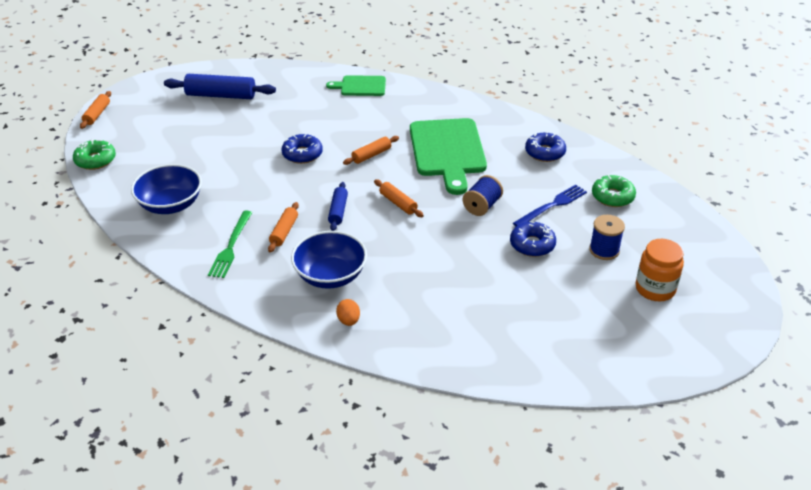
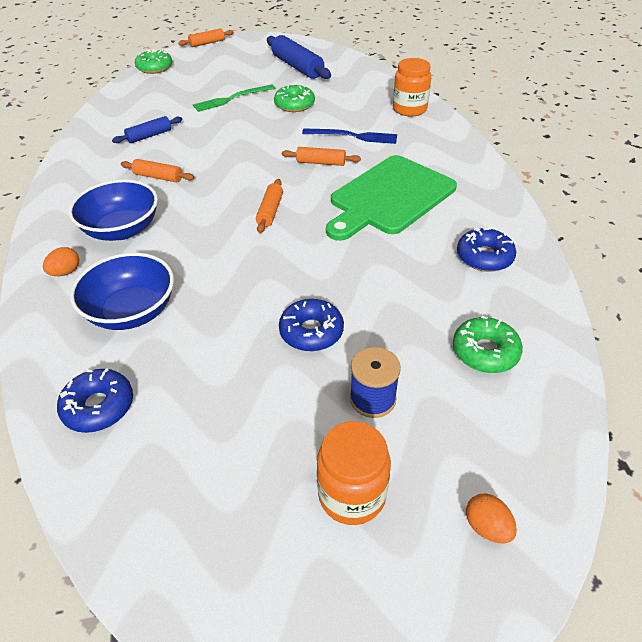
camera: 50 degrees right, 5 degrees up
blue bowl [131,164,202,214] -> blue bowl moved to [70,253,174,330]
green fork [208,211,252,278] -> green fork moved to [193,85,275,112]
orange rolling pin [268,202,299,252] -> orange rolling pin turned 45 degrees clockwise [121,159,194,182]
blue donut [282,134,323,164] -> blue donut moved to [57,368,133,433]
green cutting board [326,75,386,96] -> orange jar [393,58,431,116]
blue rolling pin [328,182,348,231] -> blue rolling pin moved to [112,116,182,143]
blue spool [463,175,503,216] -> none
blue fork [513,185,587,226] -> blue fork moved to [302,128,397,144]
none -> green donut [274,85,315,112]
none -> orange egg [466,493,517,543]

